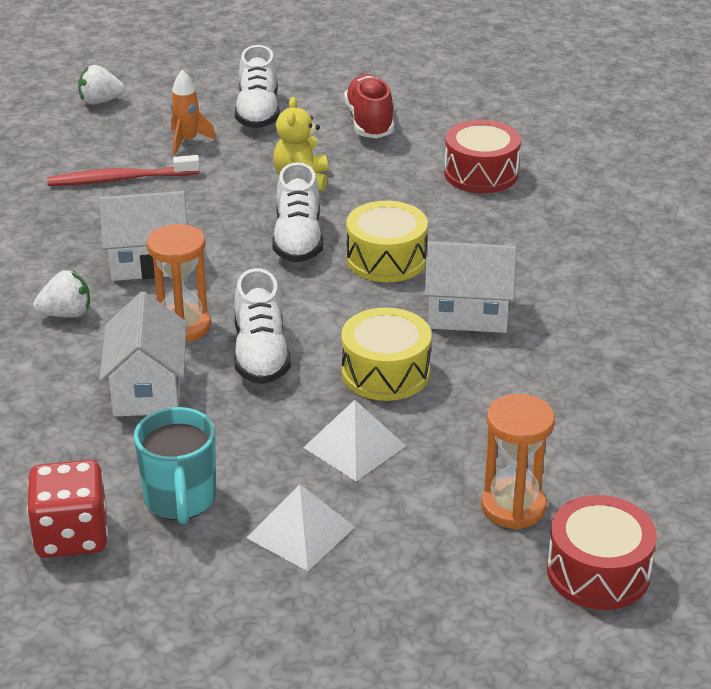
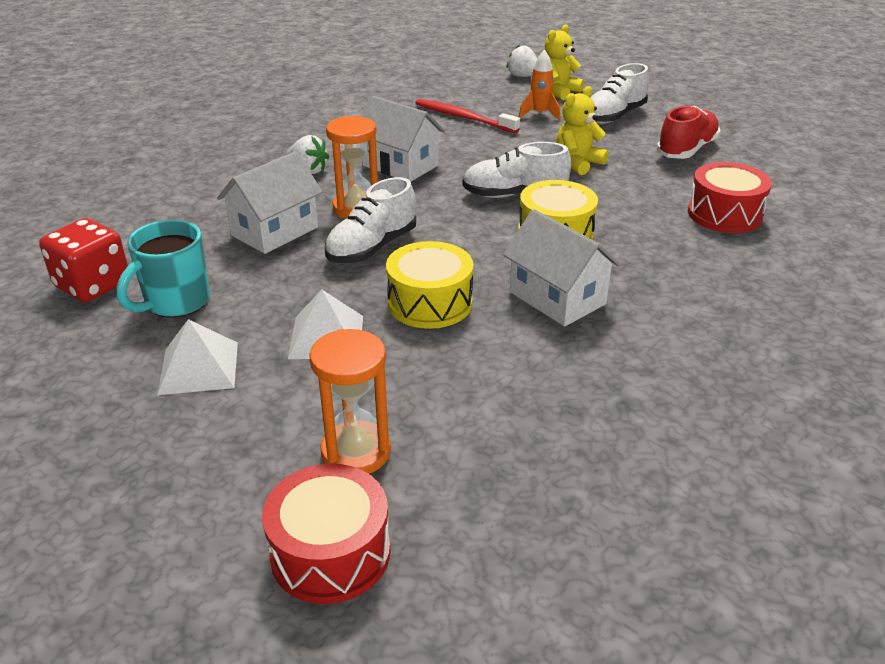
camera: 45 degrees right, 0 degrees up
white shoe [272,162,323,263] -> white shoe turned 45 degrees clockwise [462,142,571,198]
none -> yellow teddy bear [545,24,584,100]

